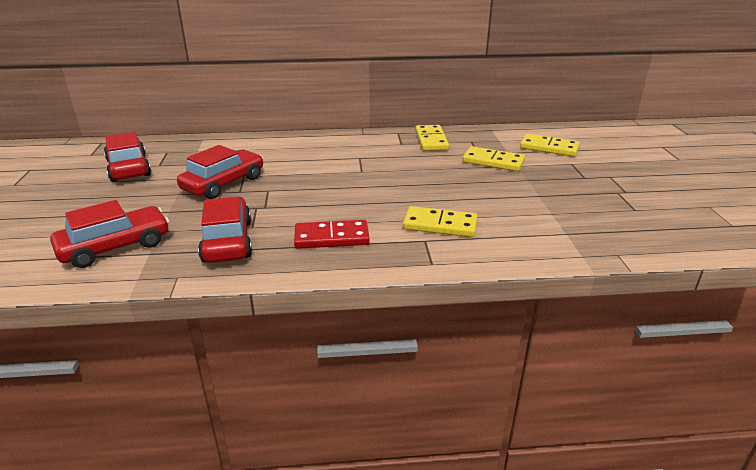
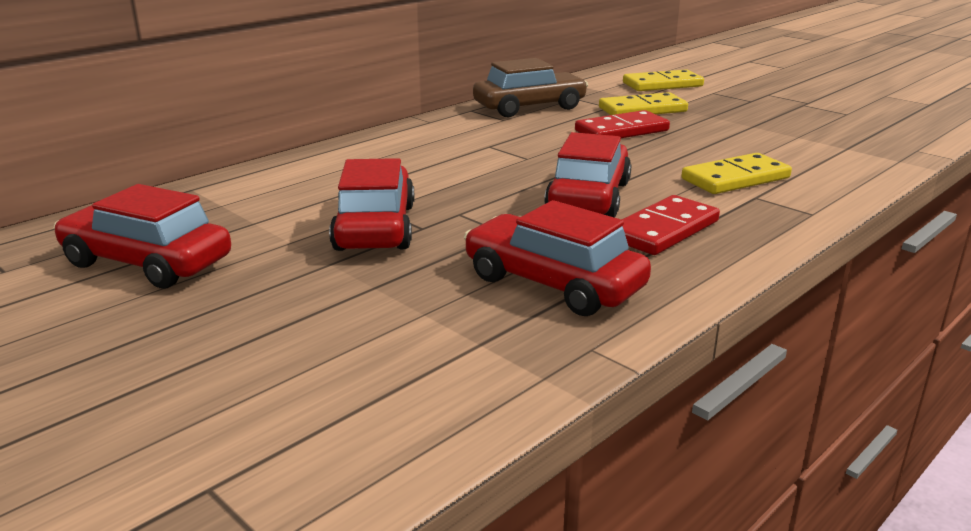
camera: 40 degrees left, 5 degrees down
red car [50,200,169,268] -> red car moved to [544,132,631,218]
yellow domino [415,125,449,151] -> brown car [473,58,588,117]
none -> red domino [575,110,670,138]

